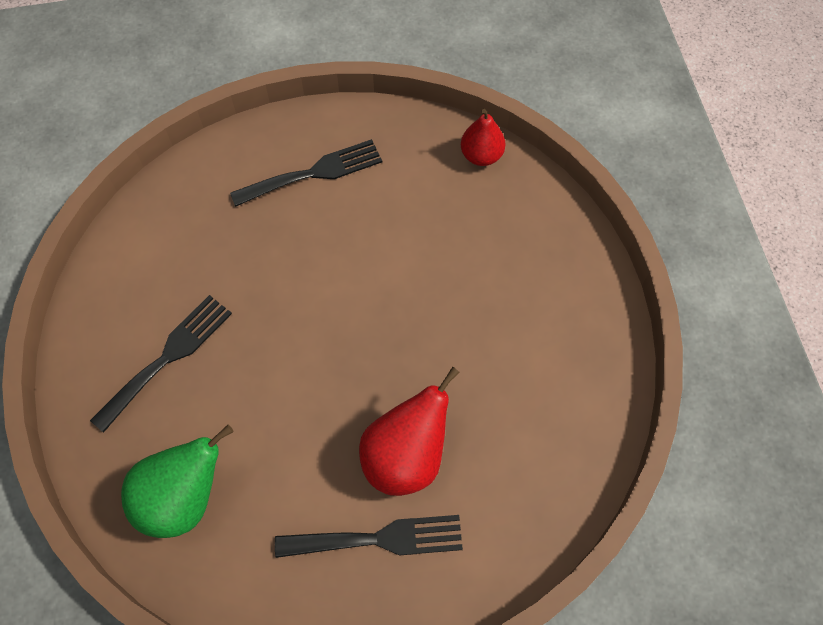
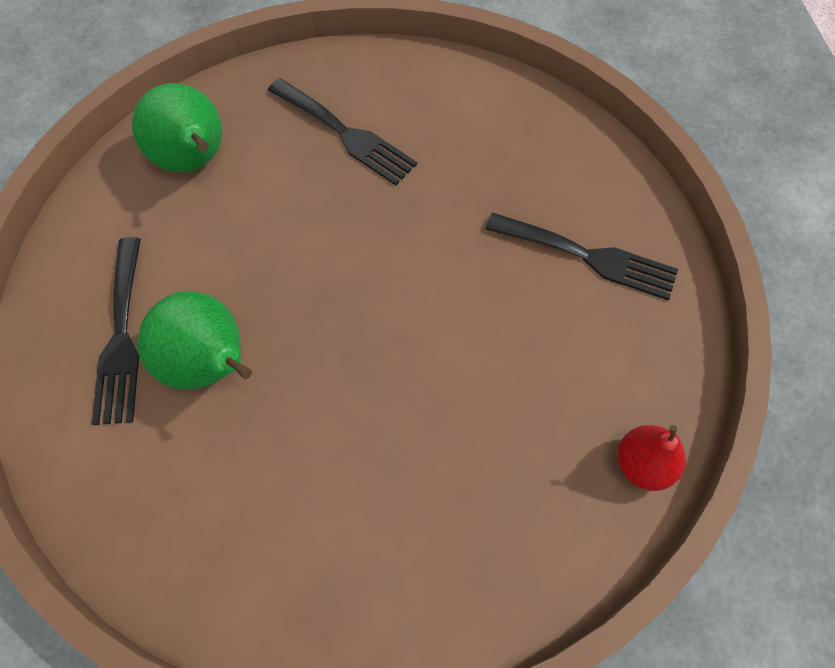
camera: 90 degrees right, 0 degrees up
black fork [230,139,382,207] -> black fork turned 45 degrees counterclockwise [485,213,678,300]
red pear [359,367,460,496] -> green pear [138,291,252,390]

